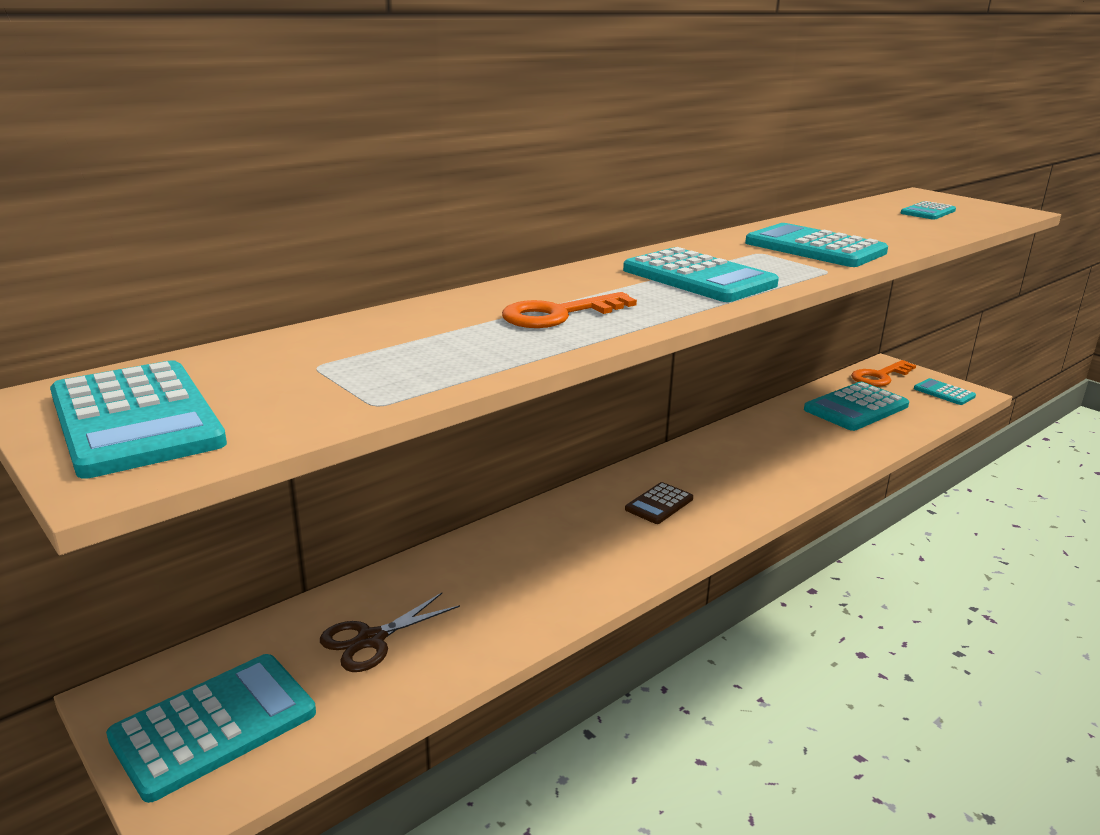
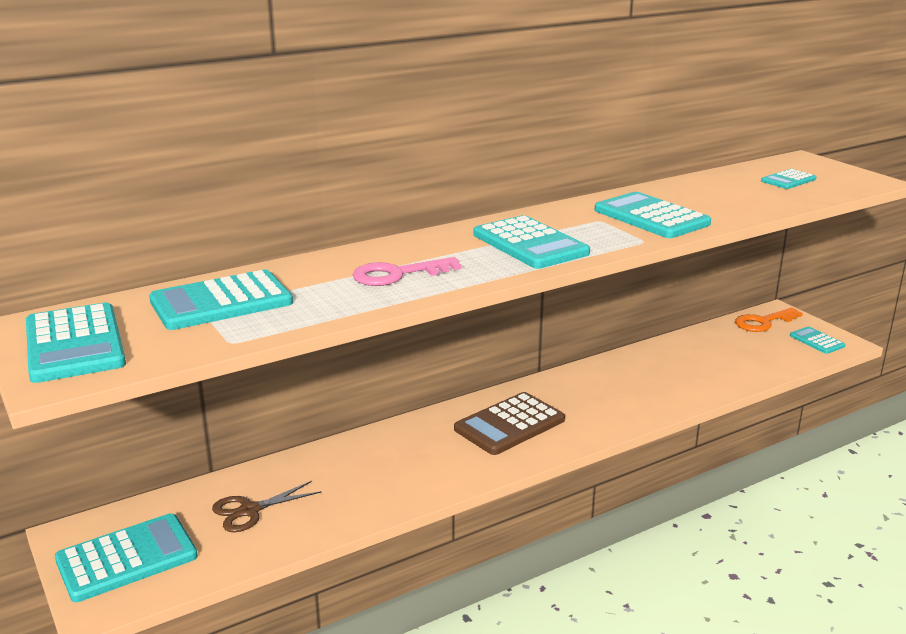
camera: 10 degrees right, 0 degrees up
orange key [502,292,637,328] -> pink key [352,257,462,286]
brown calculator [625,482,693,524] -> brown calculator [454,392,565,455], size x1.83
turquoise calculator [804,382,909,431] -> turquoise calculator moved to [149,270,293,330]

